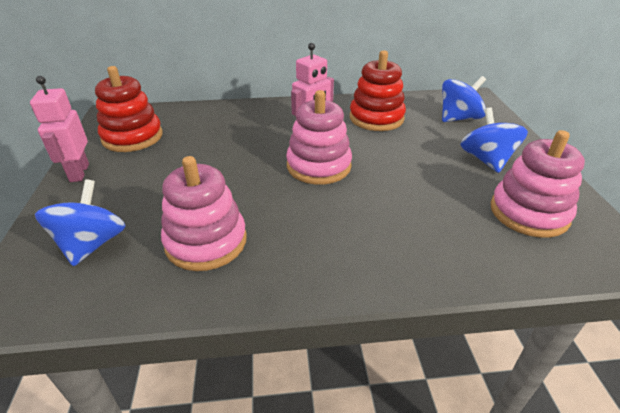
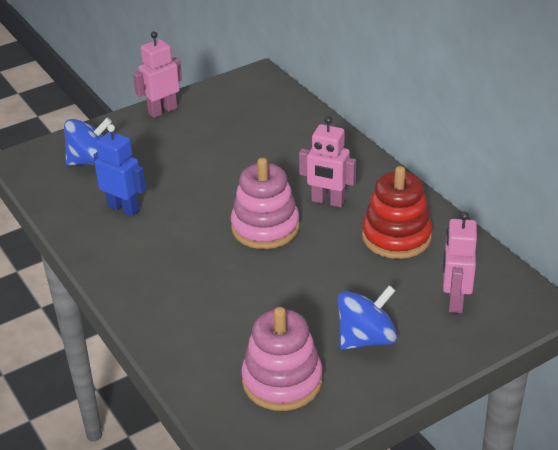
camera: 65 degrees right, 0 degrees up
red stacking toy [95,66,163,152] -> none
pink stacking toy [161,156,247,271] -> blue robot [94,124,146,216]
blue spinning top [442,76,486,122] -> pink robot [443,212,477,313]

